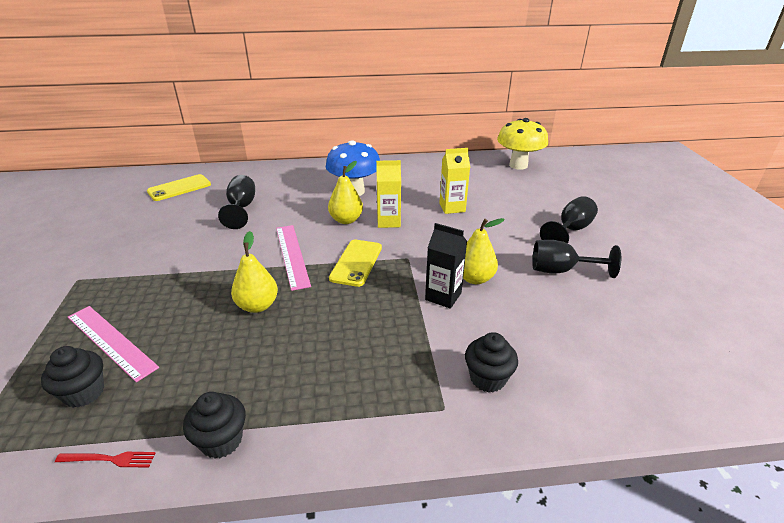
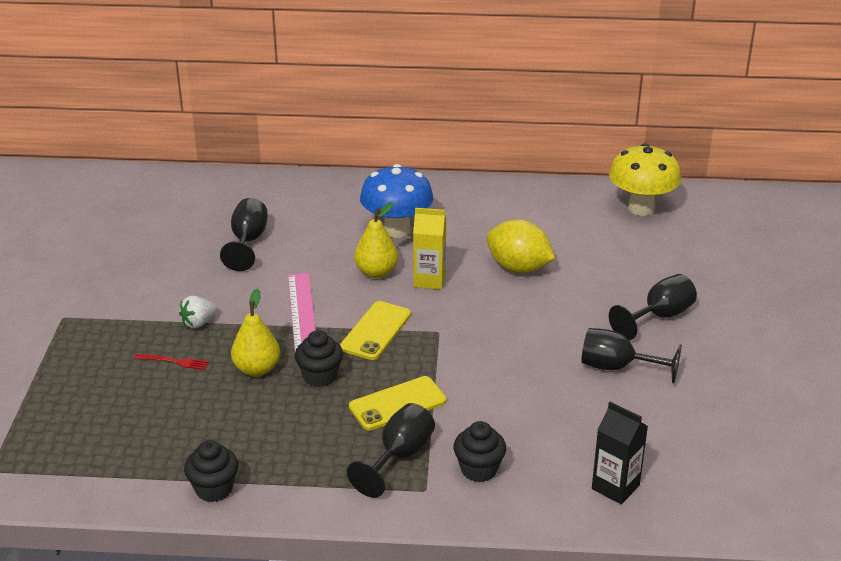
camera: 10 degrees right, 0 degrees up
black cupcake [41,346,104,408] -> black cupcake moved to [295,330,343,387]
red fork [55,452,155,468] -> red fork moved to [134,354,209,370]
pink ruler [68,306,159,382] -> none
yellow phone [147,174,211,201] -> yellow phone moved to [349,376,447,430]
black carton [425,223,467,309] -> black carton moved to [592,402,648,504]
yellow carton [439,148,470,214] -> yellow lemon [487,219,555,273]
yellow pear [463,218,505,284] -> none
none -> white strawberry [179,296,217,329]
none -> black goblet [347,403,435,498]

